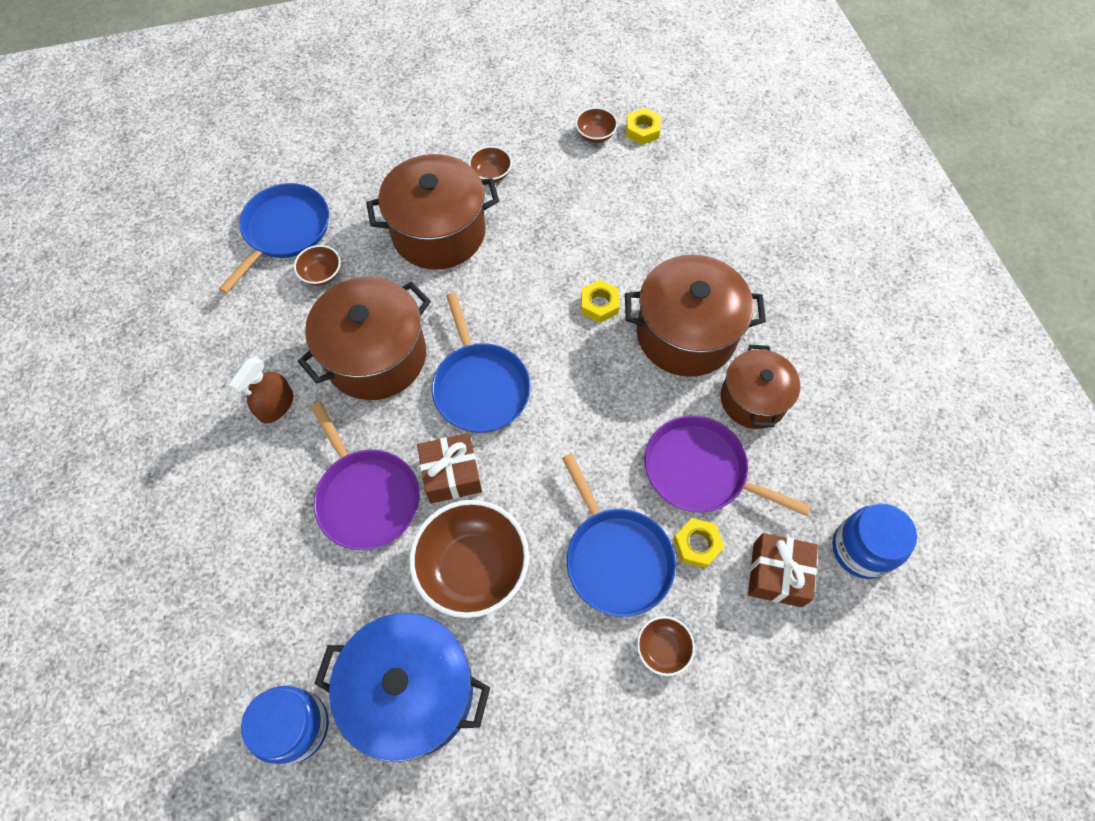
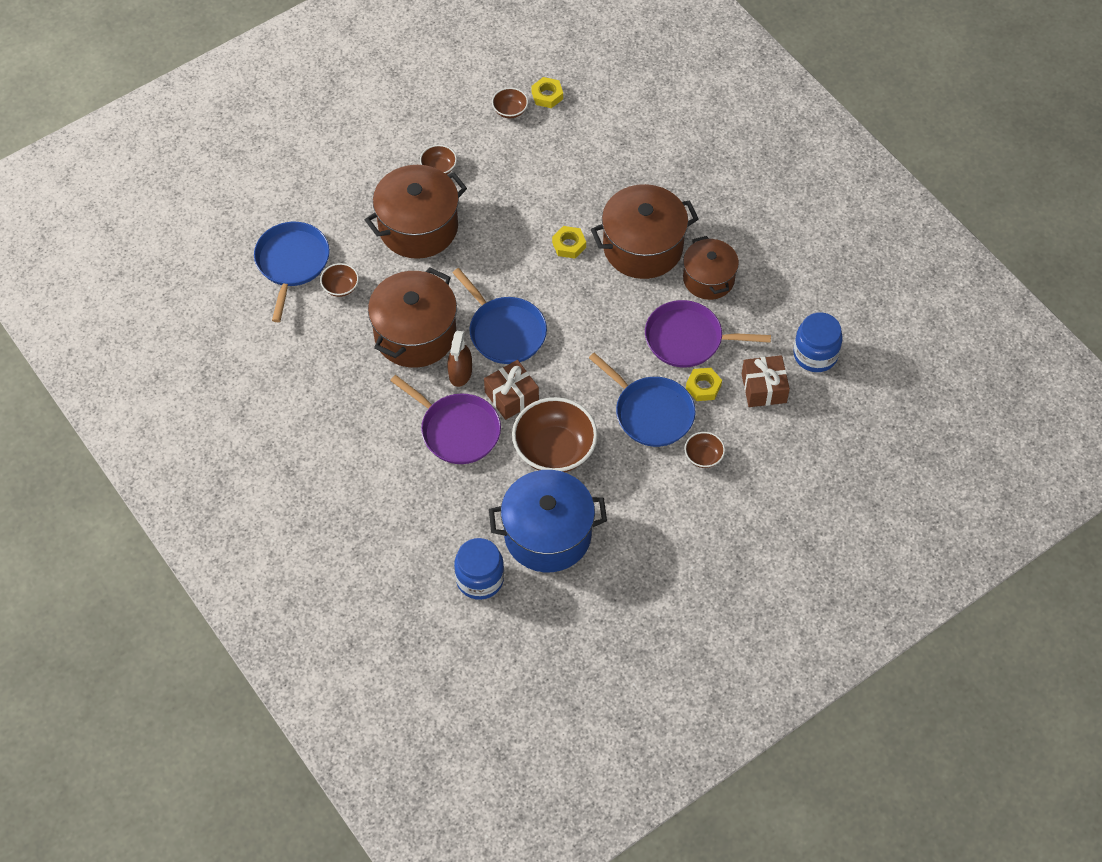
camera: 20 degrees left, 5 degrees down
brown spray bottle [229,357,293,423] -> brown spray bottle moved to [447,331,472,387]

